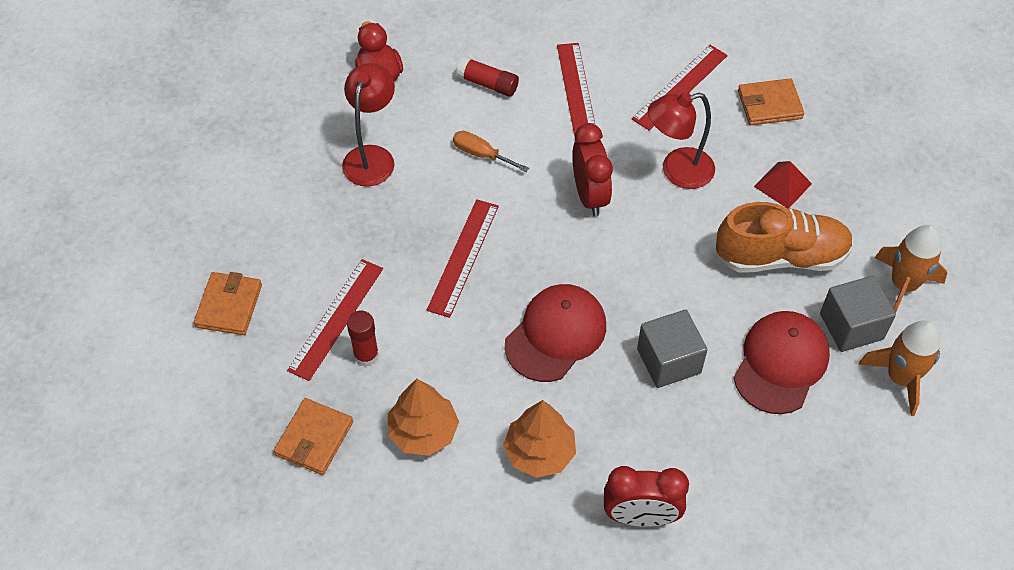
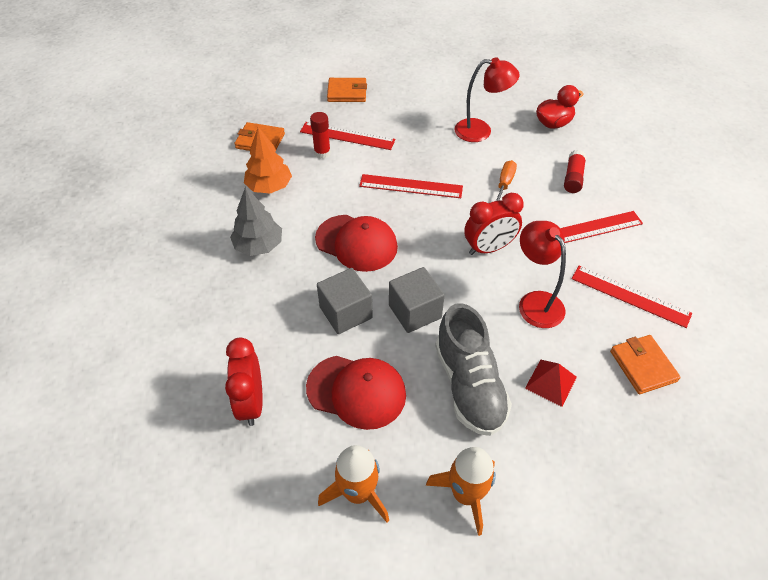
camera: 80 degrees right, 5 degrees down
orange tree [503,400,576,478] -> grey tree [230,187,282,256]
red clock [604,466,689,527] -> red clock moved to [225,338,263,426]
orange shoe [716,202,853,273] -> grey shoe [435,303,512,436]
grey cube [820,276,896,352] -> grey cube moved to [389,267,445,333]

